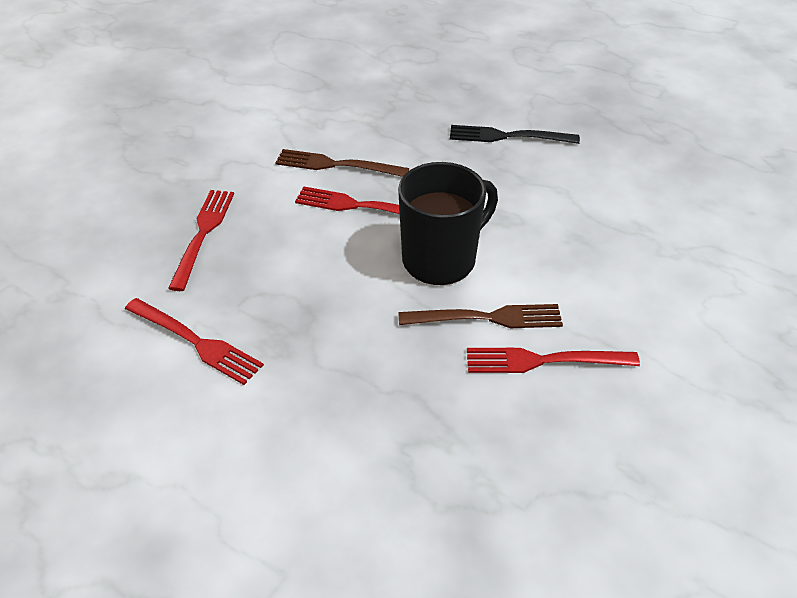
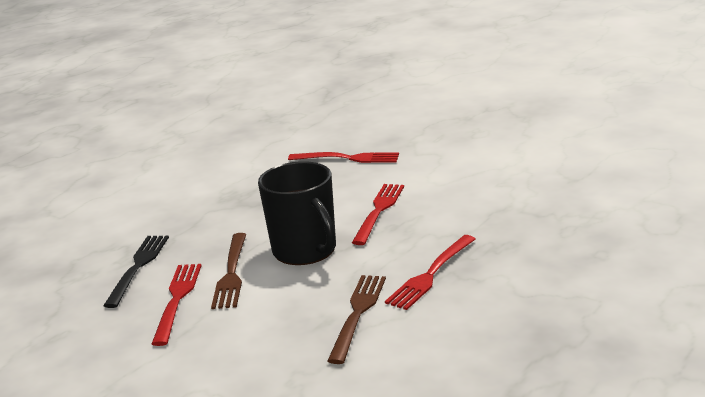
camera: 95 degrees right, 20 degrees down
red fork [125,298,264,385] -> red fork moved to [385,235,475,310]
brown fork [275,149,409,177] -> brown fork moved to [328,275,386,364]
black fork [450,125,580,144] -> black fork moved to [103,236,169,308]

